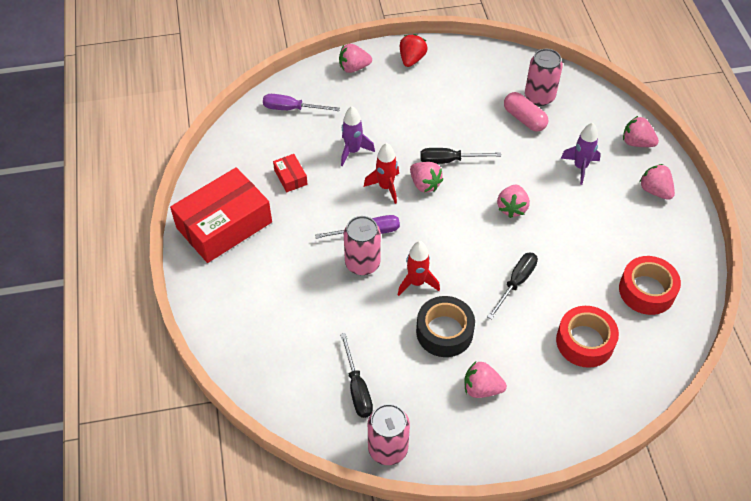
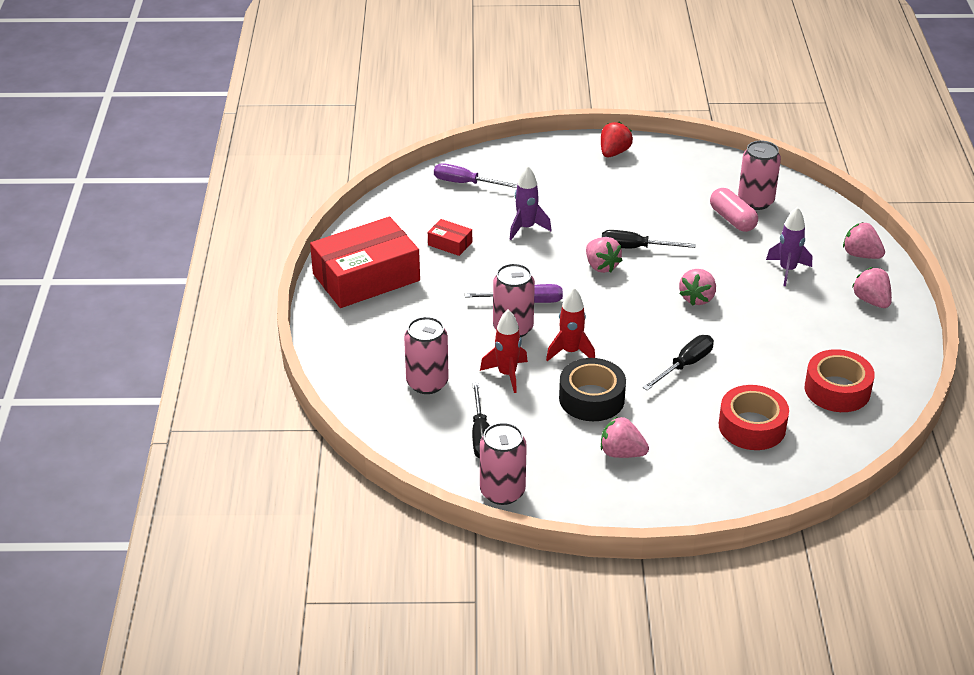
camera: 10 degrees right, 15 degrees down
red box [273,154,308,192] -> red box turned 45 degrees counterclockwise [428,219,472,256]
pink strawberry [339,44,372,73] -> none
red rocket [364,143,399,204] -> red rocket moved to [480,309,528,393]
none -> pink can [404,317,449,394]

